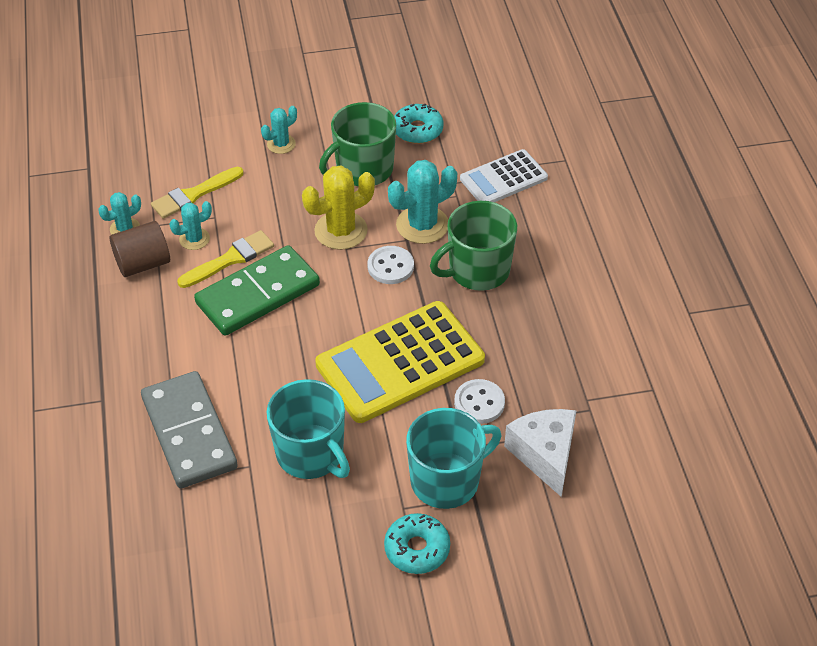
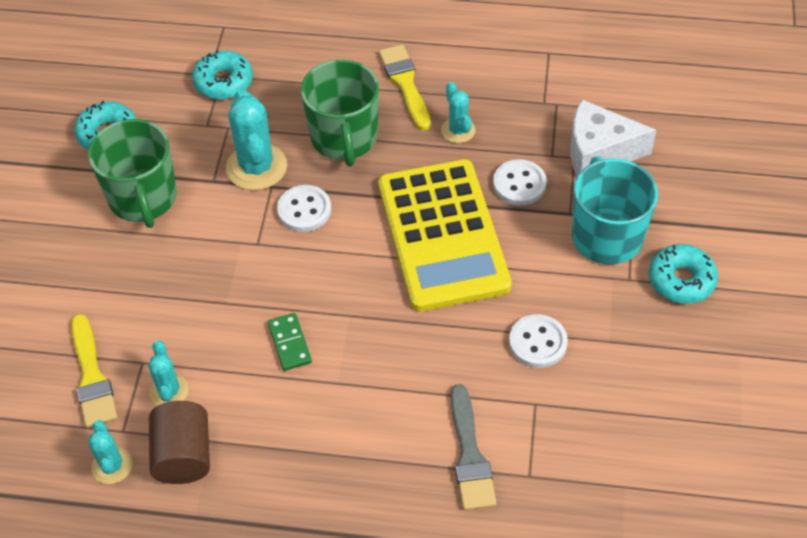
camera: 70 degrees left, 5 degrees up
grey domino [141,371,238,488] -> grey brush [451,384,496,510]
yellow brush [177,230,274,288] -> yellow brush moved to [379,44,431,130]
green domino [194,245,320,336] -> green domino [268,313,312,371], size x0.43
turquoise cactus [261,106,297,154] -> turquoise cactus moved to [441,82,475,143]
turquoise mug [266,379,350,479] -> white button [509,314,568,368]
yellow cactus [302,166,375,250] -> none
white calculator [460,149,548,202] -> turquoise donut [192,50,253,100]

